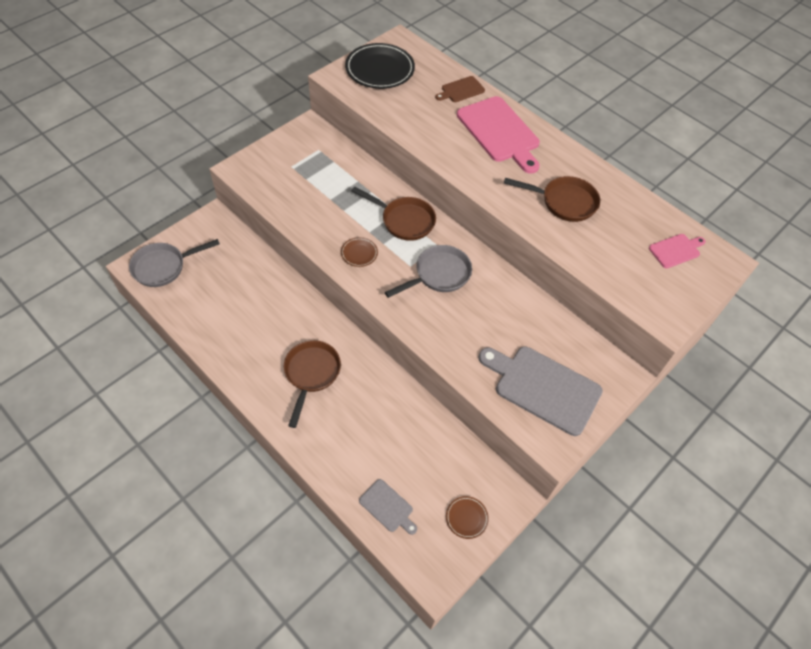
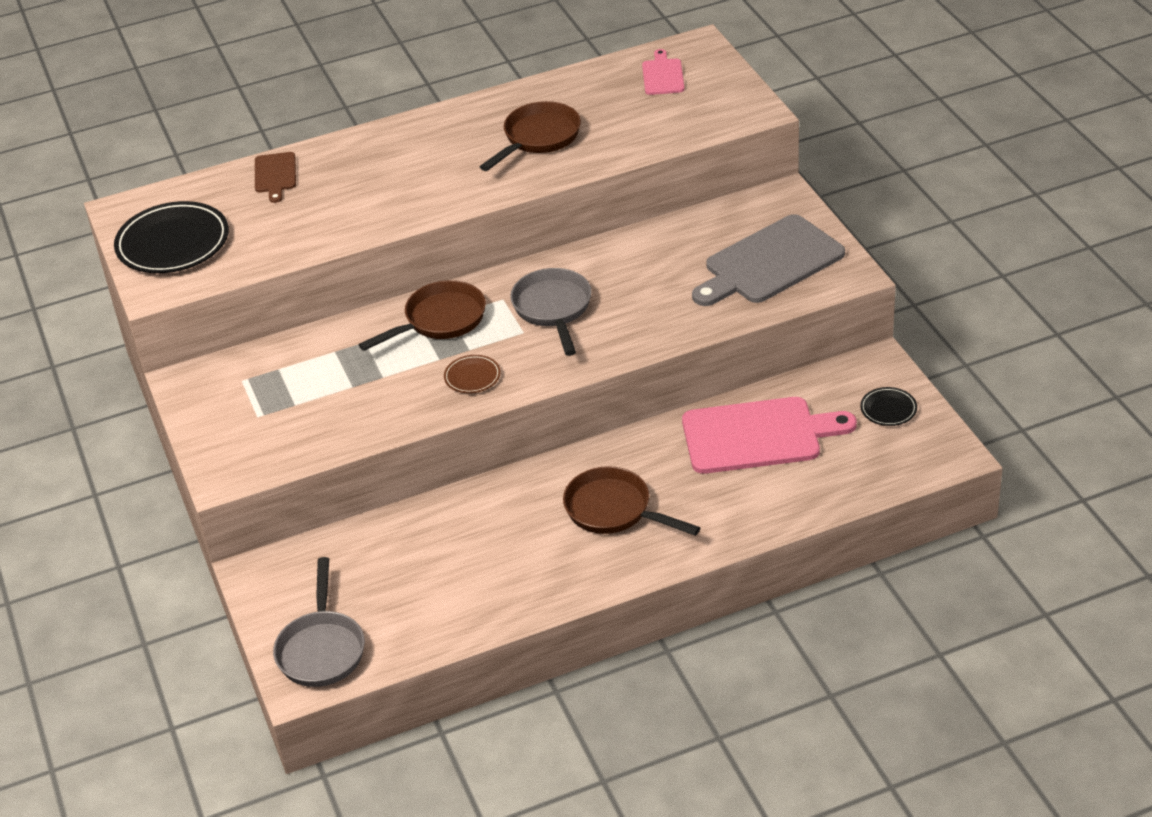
camera: 60 degrees left, 15 degrees down
grey cutting board [359,479,417,535] -> none
brown plate [446,496,489,539] -> black plate [860,387,917,426]
pink cutting board [457,96,540,174] -> pink cutting board moved to [682,397,857,474]

